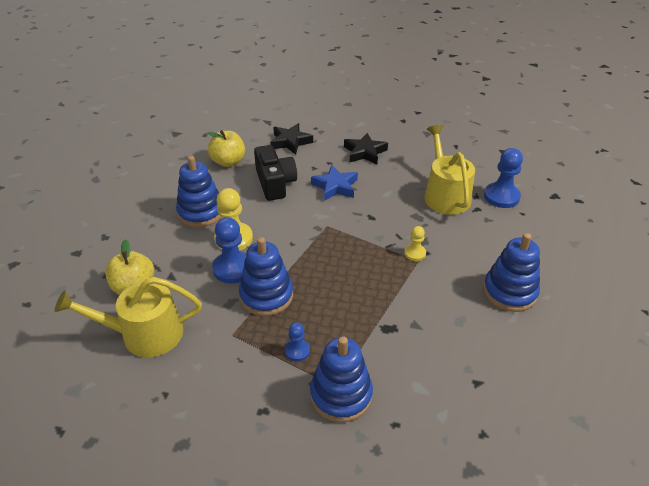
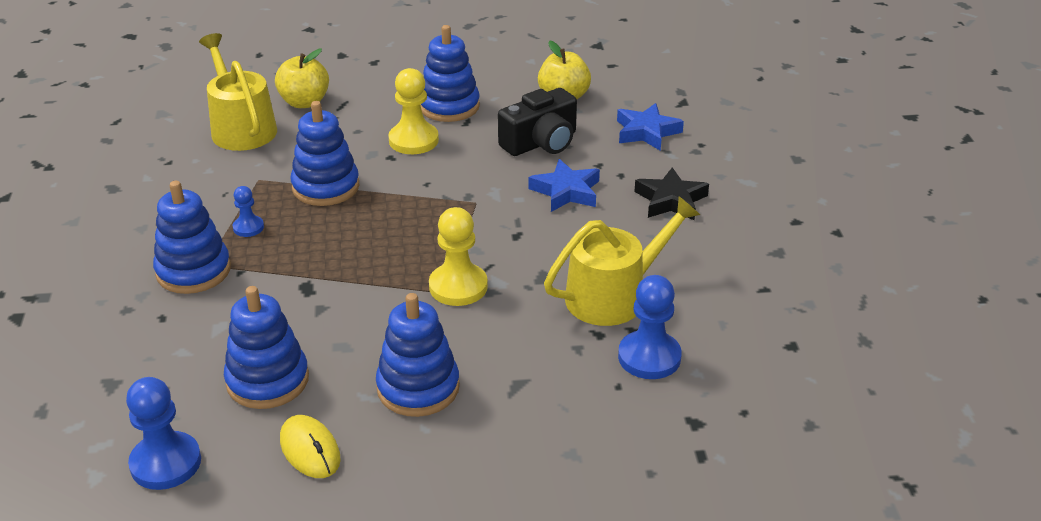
camera: 70 degrees right, 5 degrees down
blue pawn [212,217,246,283] -> blue pawn moved to [126,377,201,490]
black star [270,123,313,155] -> blue star [617,103,684,151]
yellow pawn [404,226,426,261] -> yellow pawn [429,207,488,306], size x1.81
none -> blue stacking toy [224,286,309,409]
none -> yellow mouse [280,415,341,478]

